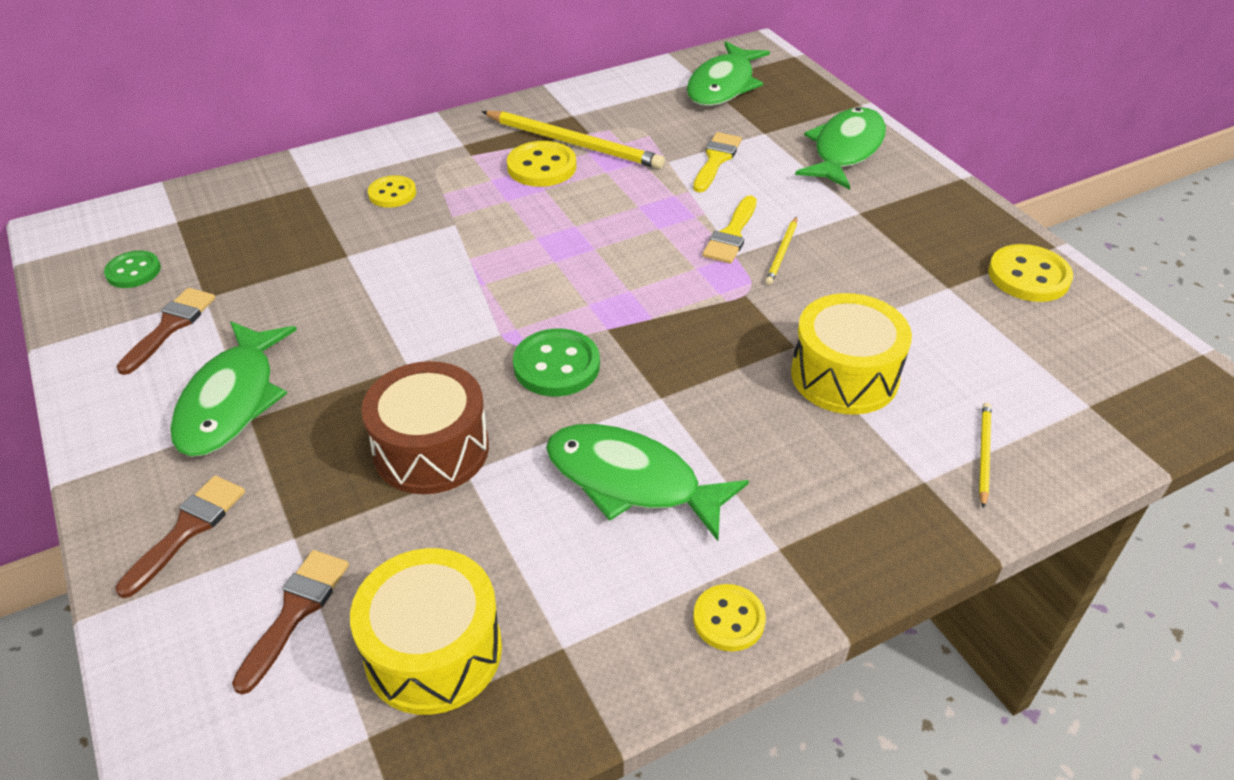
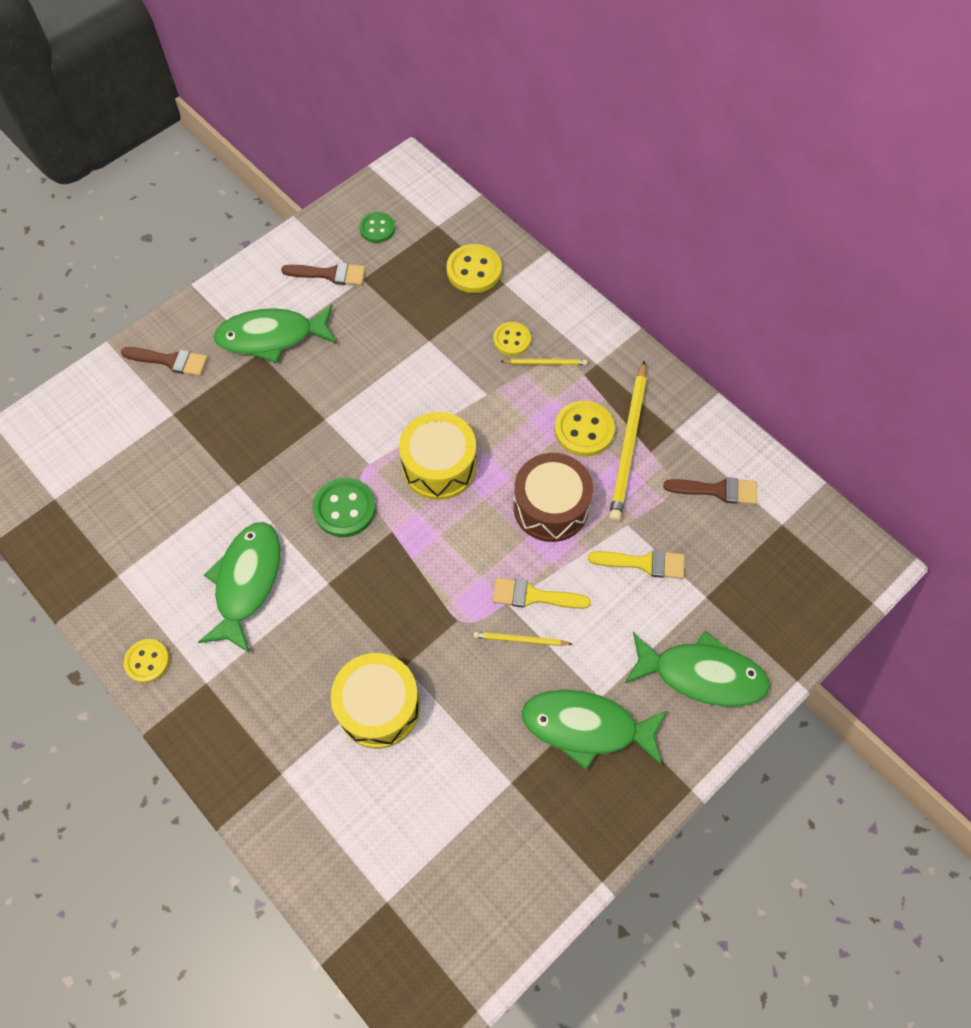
camera: 75 degrees right, 20 degrees up
brown brush [232,550,349,695] -> brown brush moved to [663,477,757,505]
yellow drum [350,548,502,715] -> yellow drum moved to [399,412,477,500]
brown drum [361,361,489,494] -> brown drum moved to [513,453,593,542]
green fish [687,41,770,106] -> green fish moved to [521,689,668,770]
yellow pencil [979,403,991,508] -> yellow pencil moved to [500,359,587,365]
yellow button [988,244,1073,302] -> yellow button moved to [446,244,502,293]

